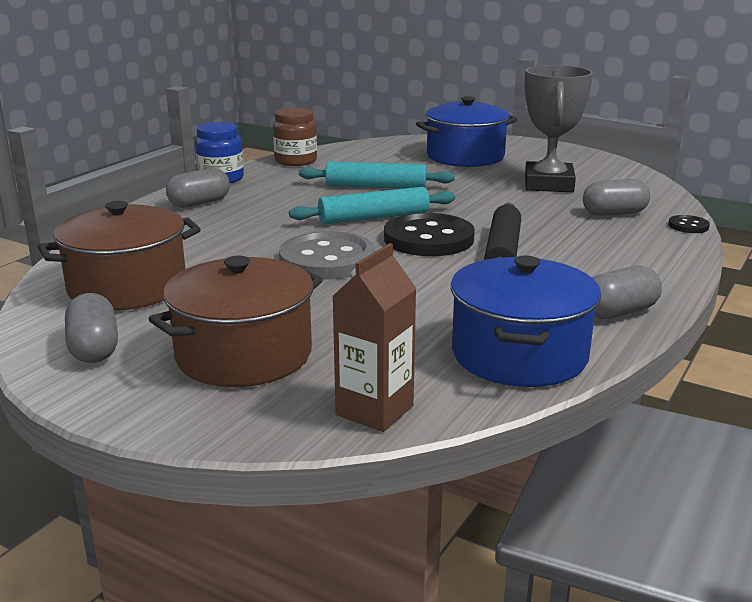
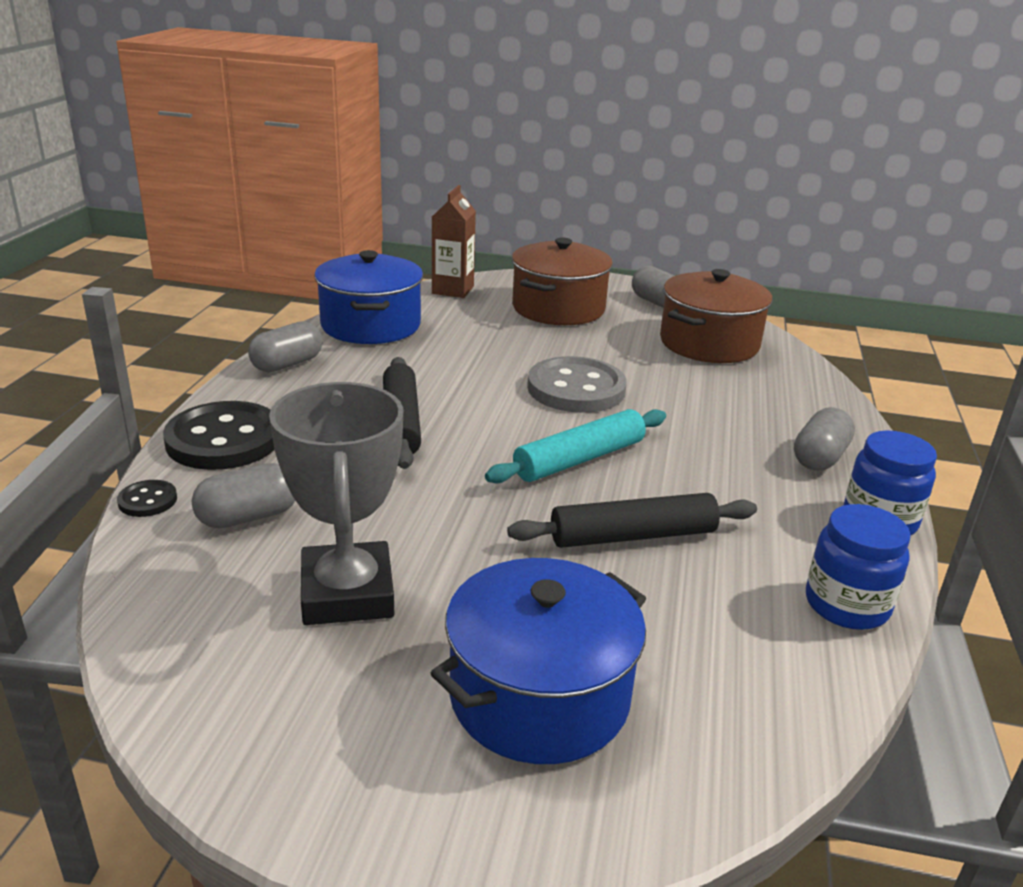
camera: 160 degrees right, 5 degrees up
brown jar [273,108,317,166] -> blue jar [806,504,911,630]
turquoise rolling pin [299,161,455,188] -> black rolling pin [507,493,757,548]
black button [384,213,475,256] -> black button moved to [163,401,275,470]

